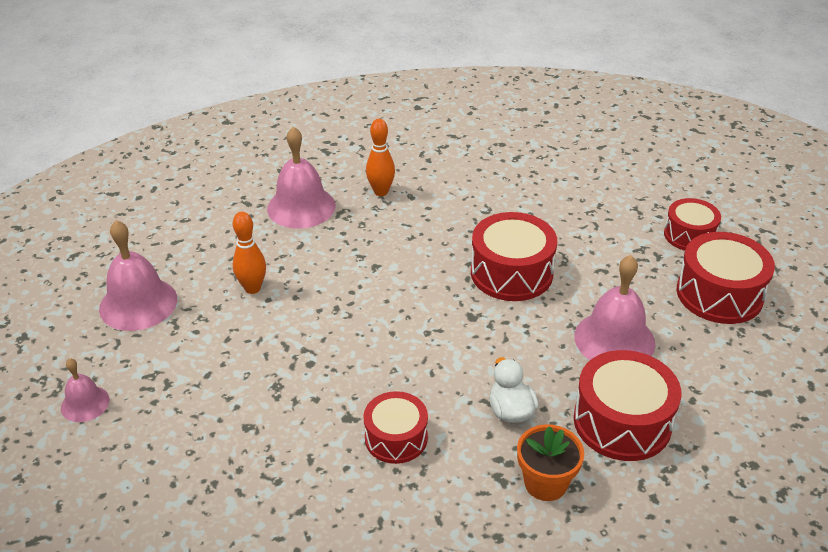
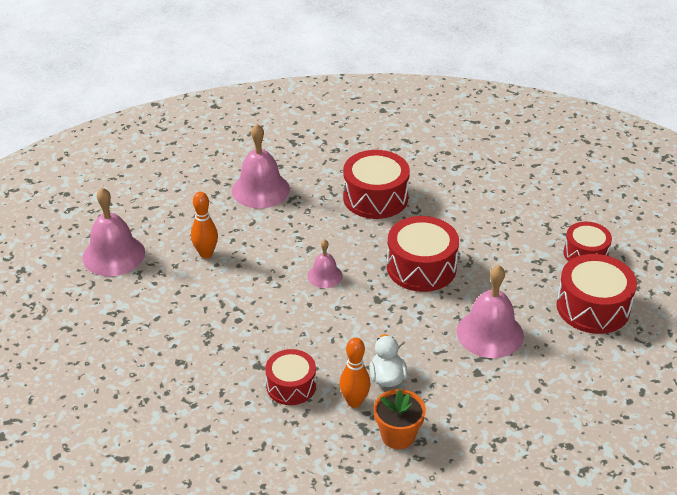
camera: 10 degrees right, 0 degrees up
pink bell [61,358,110,422] -> pink bell moved to [308,239,343,288]
orange bowling pin [366,119,395,196] -> orange bowling pin moved to [339,337,371,408]
red drum [574,350,681,461] -> red drum moved to [343,150,410,219]

